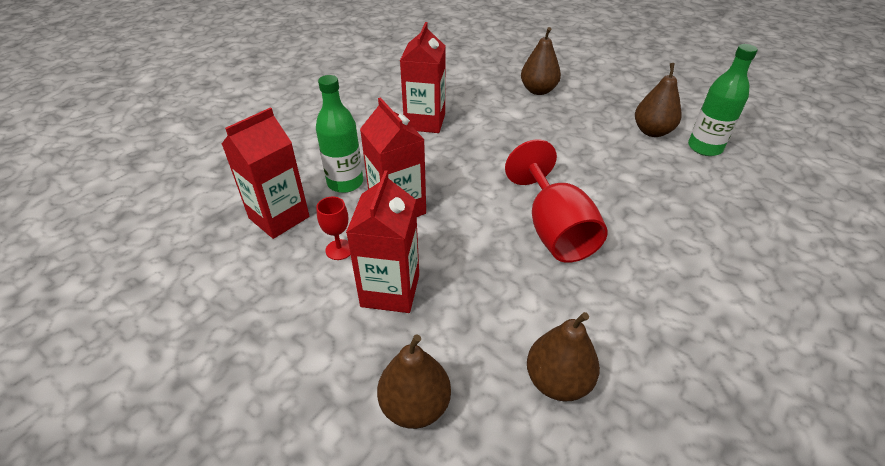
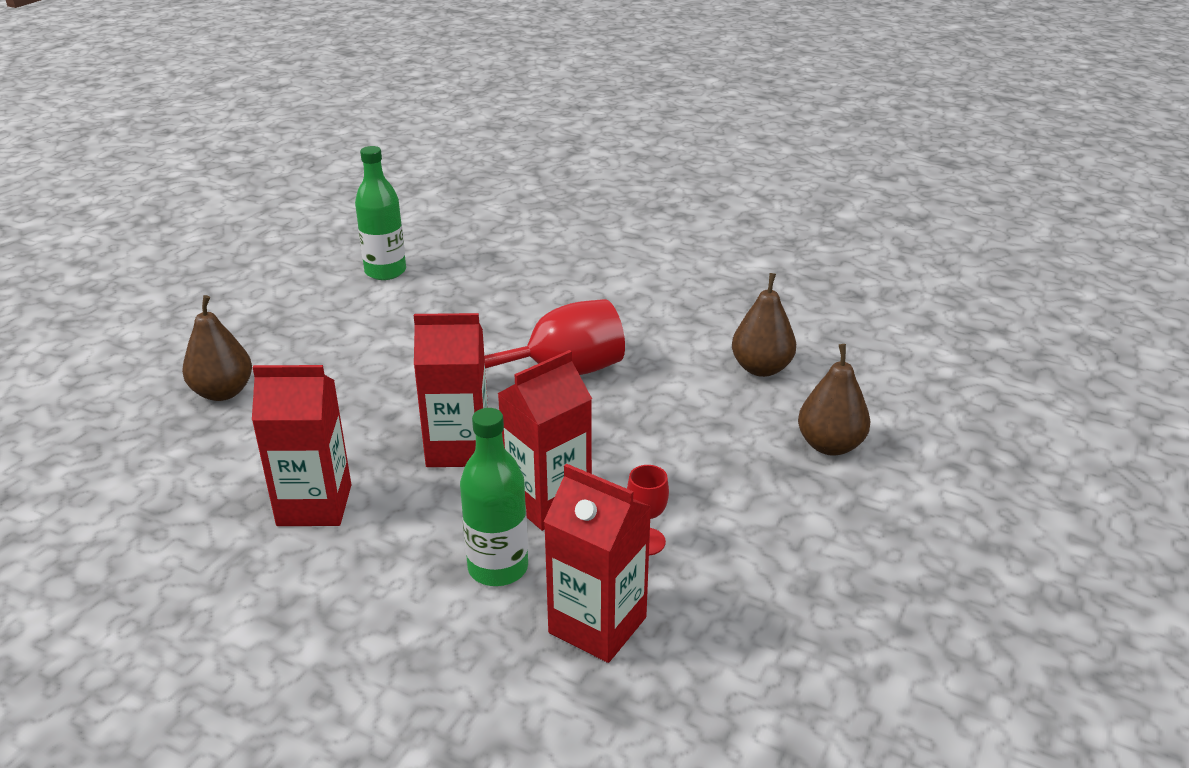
camera: 100 degrees left, 10 degrees down
red carton [346,170,419,313] -> red carton moved to [414,313,488,467]
brown pear [635,63,681,137] -> none

